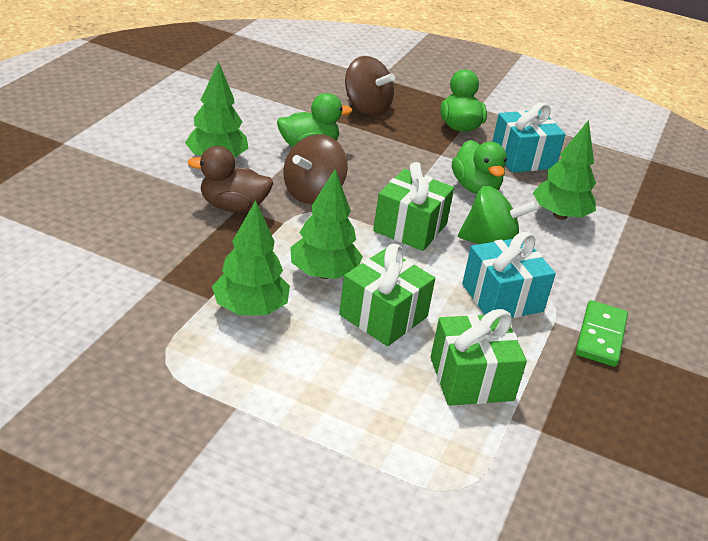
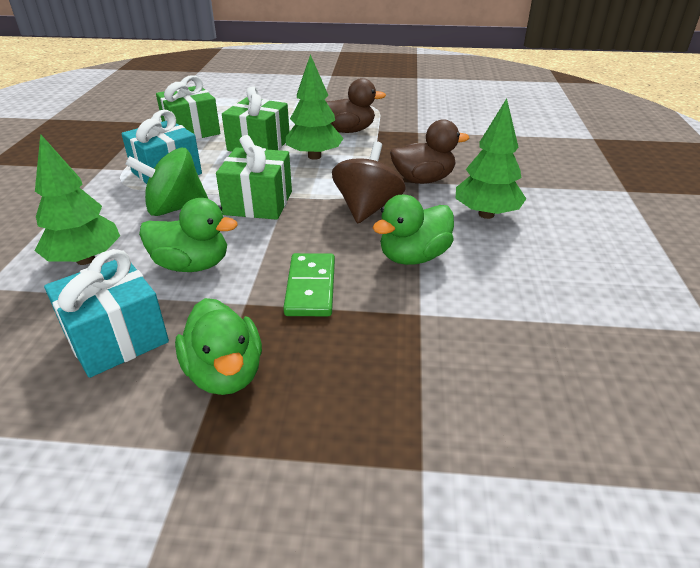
camera: 165 degrees right, 0 degrees up
green tree [212,200,290,315] -> brown duck [326,78,386,133]
brown spinning top [345,56,395,116] -> none
green duck [452,140,507,194] -> green duck turned 135 degrees clockwise [139,198,238,272]
green domino [576,300,628,367] -> green domino moved to [283,253,335,316]

